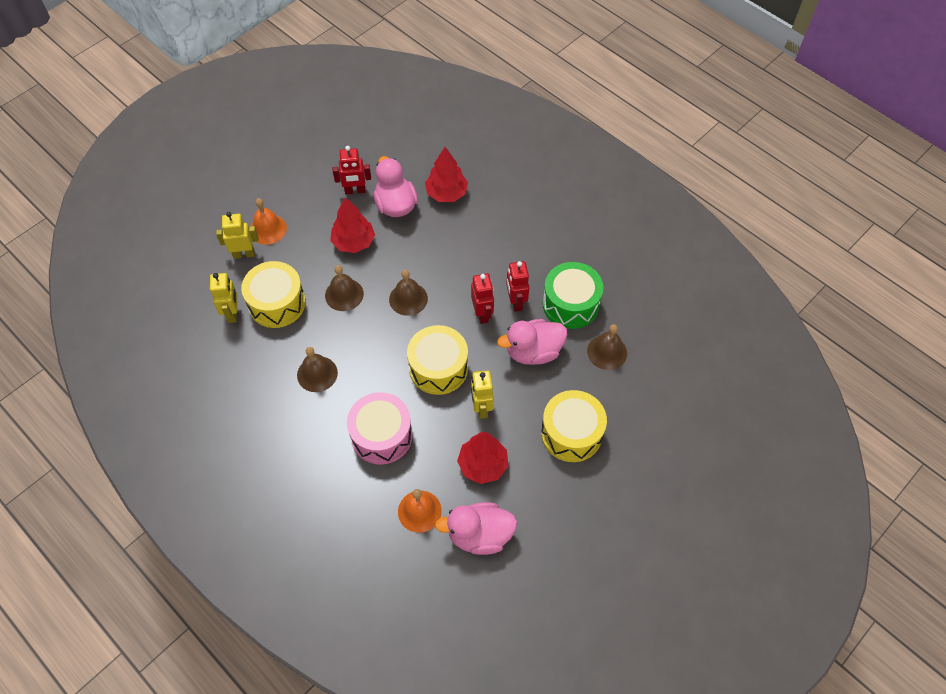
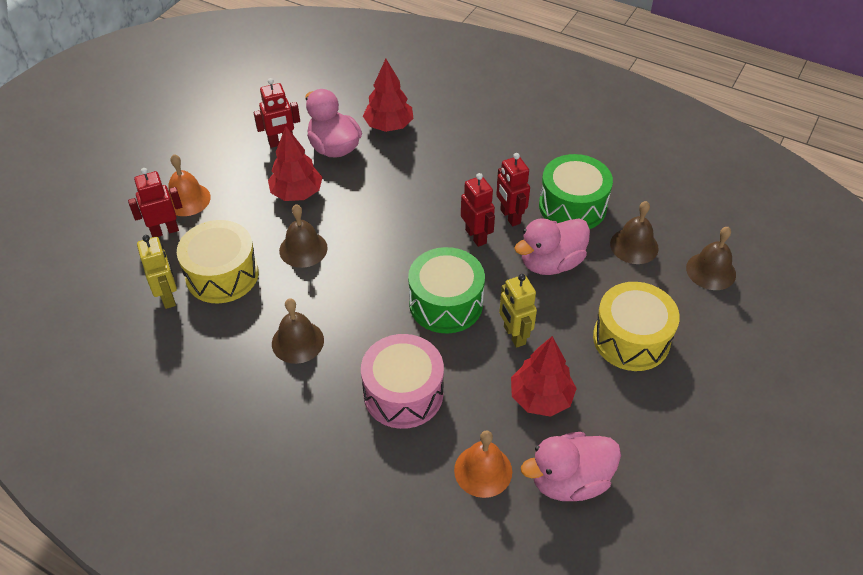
camera: 15 degrees left, 10 degrees down
yellow robot [216,212,259,259] -> red robot [128,168,182,237]
brown bell [389,270,428,316] -> brown bell moved to [686,227,736,290]
yellow drum [407,325,468,395] -> green drum [408,247,485,333]

